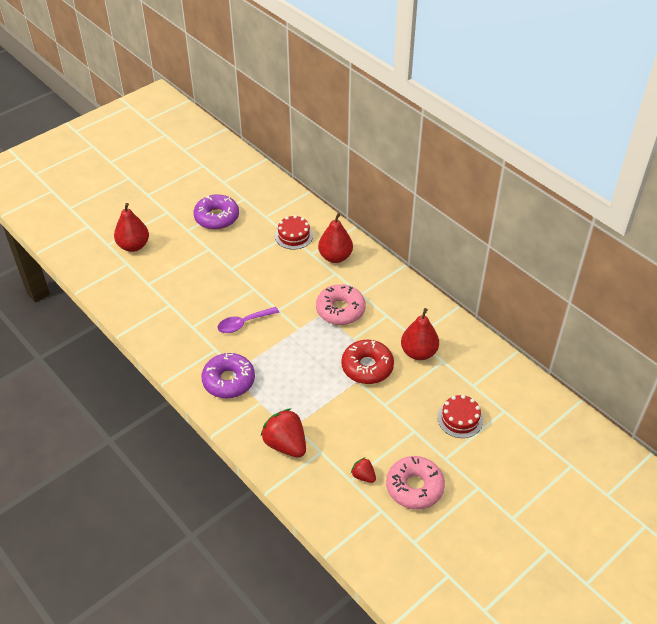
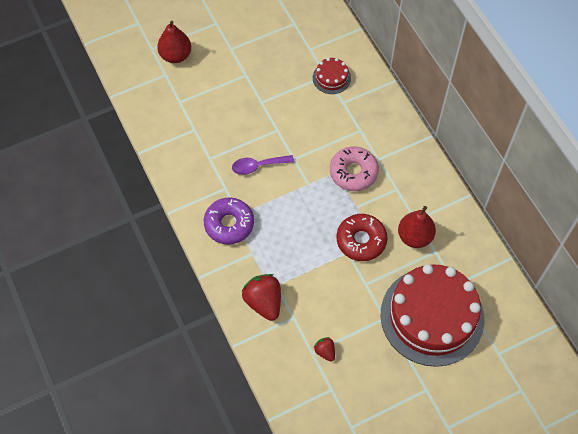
camera: 15 degrees right, 15 degrees up
purple donut [194,194,239,230] -> none
red pear [318,213,353,263] -> none
pink donut [386,456,445,510] -> none
red cake [437,395,483,438] -> red cake [381,264,484,367], size x2.36

